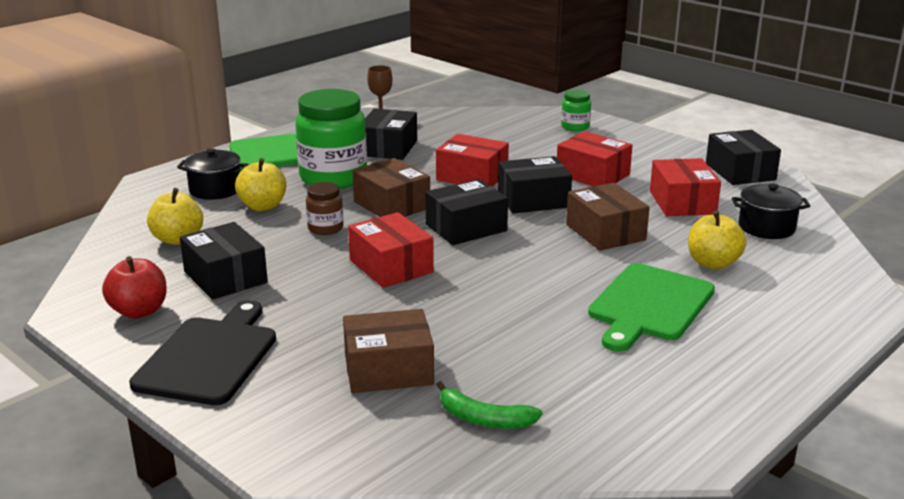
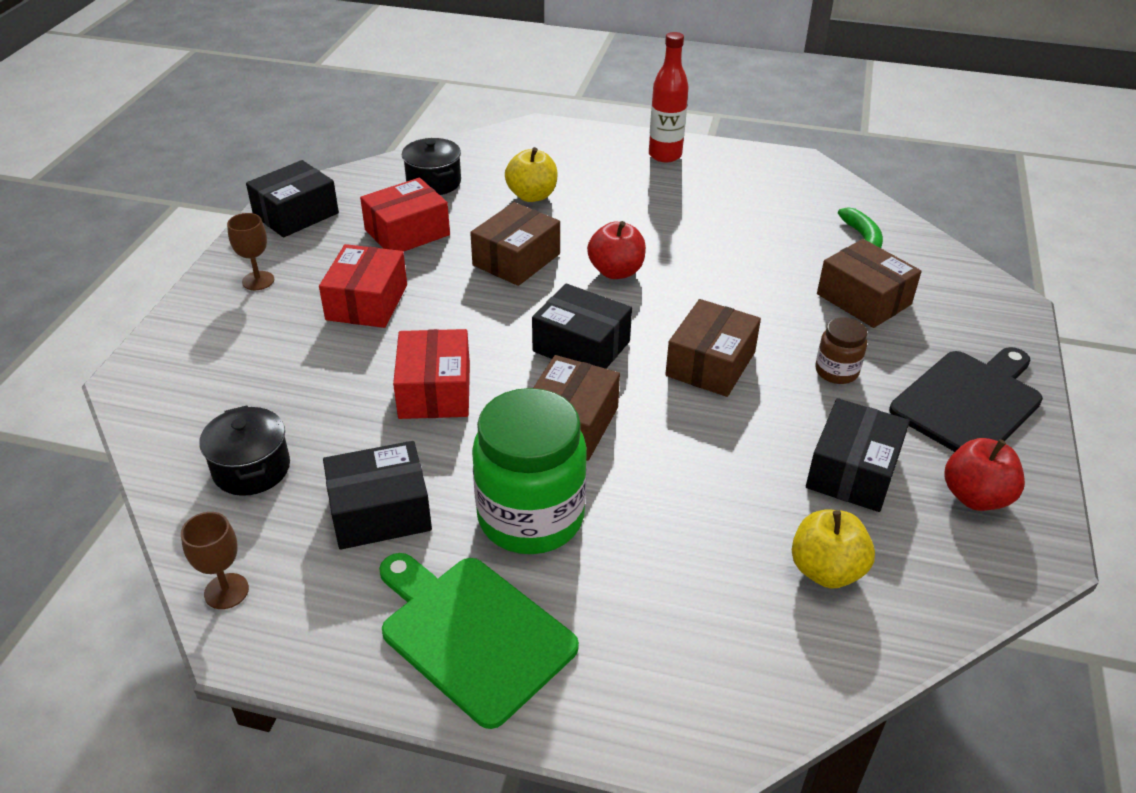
camera: 120 degrees left, 15 degrees up
black cutting board [129,300,276,405] -> black cutting board turned 150 degrees clockwise [889,347,1043,452]
black pot [177,148,248,200] -> black pot moved to [199,405,290,496]
yellow apple [235,158,286,211] -> none
brown jar [306,182,343,235] -> brown jar moved to [816,317,867,384]
red box [348,212,434,288] -> brown box [665,299,761,397]
black box [498,156,572,213] -> none
green jar [561,89,591,131] -> none
green cutting board [588,263,715,352] -> none
none -> brown goblet [227,213,274,290]
none -> red apple [587,221,646,279]
none -> red bottle [649,32,689,162]

